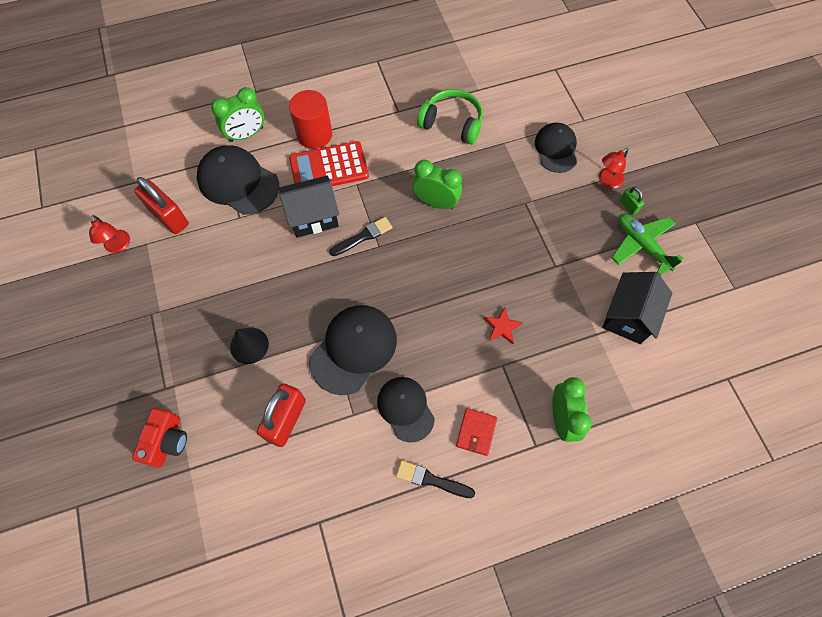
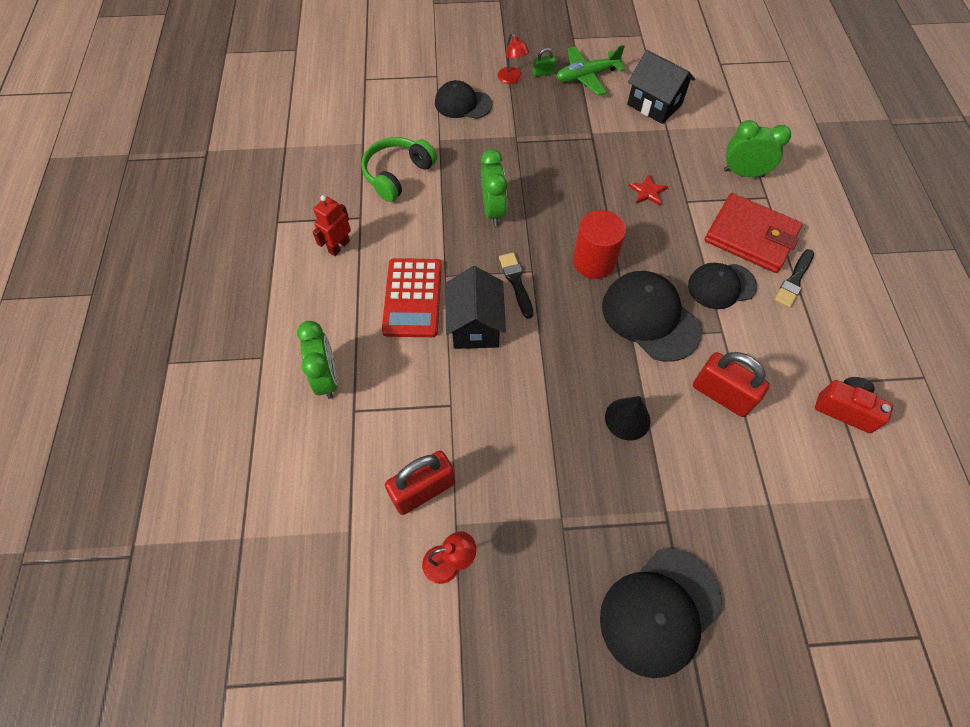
camera: 75 degrees left, 5 degrees down
red camera [132,408,187,468] -> red camera moved to [815,377,893,433]
black cap [197,145,279,215] -> black cap moved to [600,549,722,678]
red cylinder [289,90,332,149] -> red cylinder moved to [573,210,626,279]
green clock [412,160,462,210] -> green clock turned 135 degrees clockwise [481,149,507,226]
red wallet [456,408,497,456] -> red wallet [705,193,802,273], size x2.02
none -> red robot [312,195,351,256]

